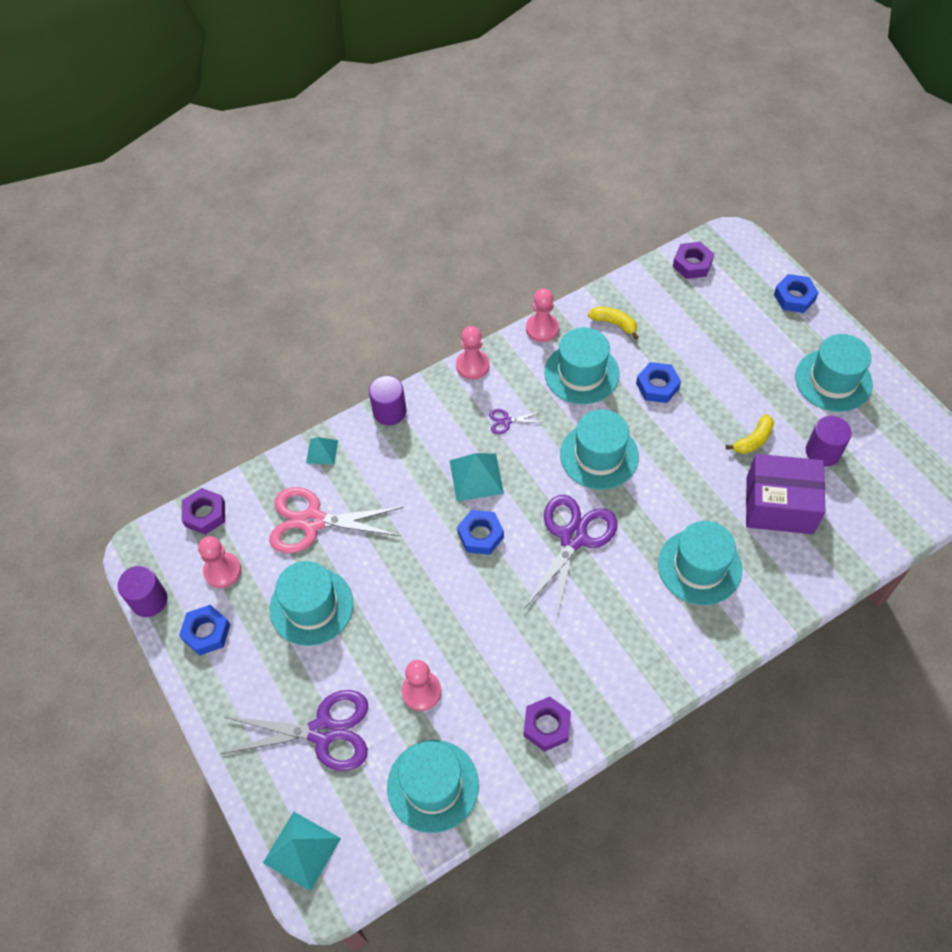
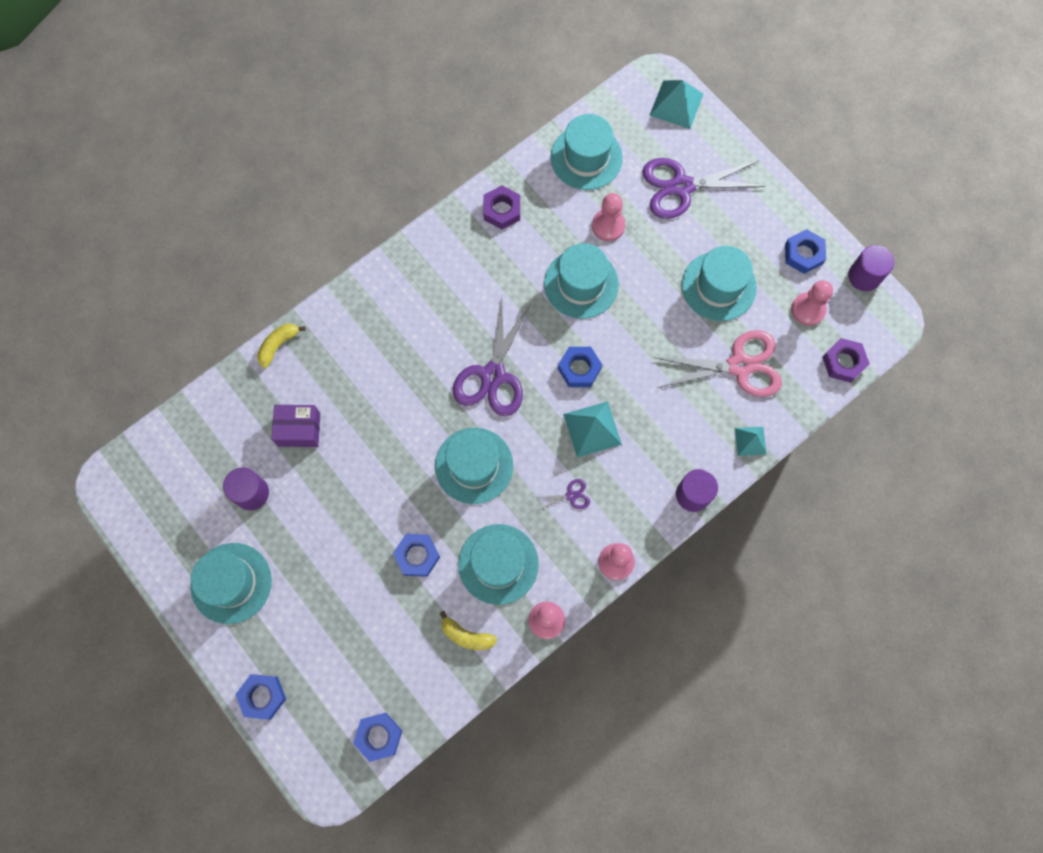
camera: 170 degrees right, 15 degrees up
turquoise hat [658,521,742,605] -> turquoise hat moved to [544,243,619,319]
purple nut [673,242,714,279] -> blue nut [353,713,402,762]
yellow banana [726,414,774,454] -> yellow banana moved to [257,324,306,368]
purple box [746,454,825,534] -> purple box [272,405,320,447], size x0.63

